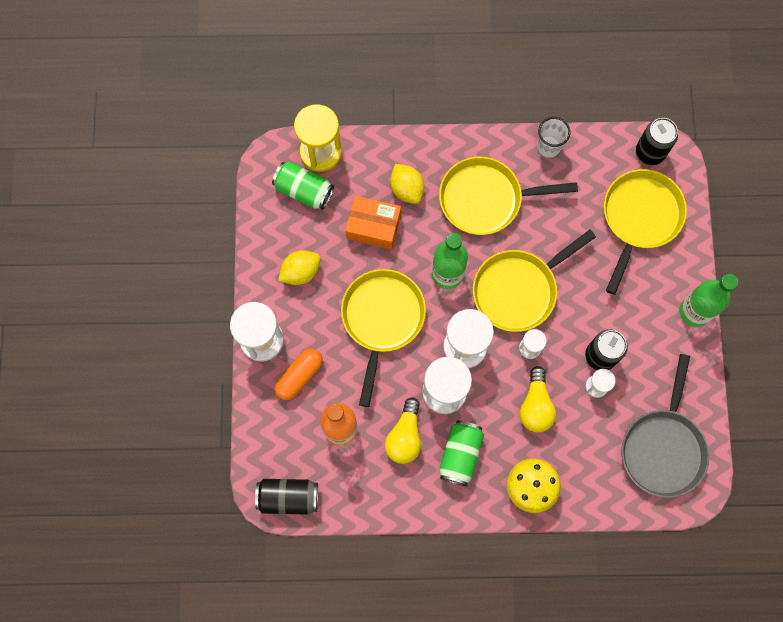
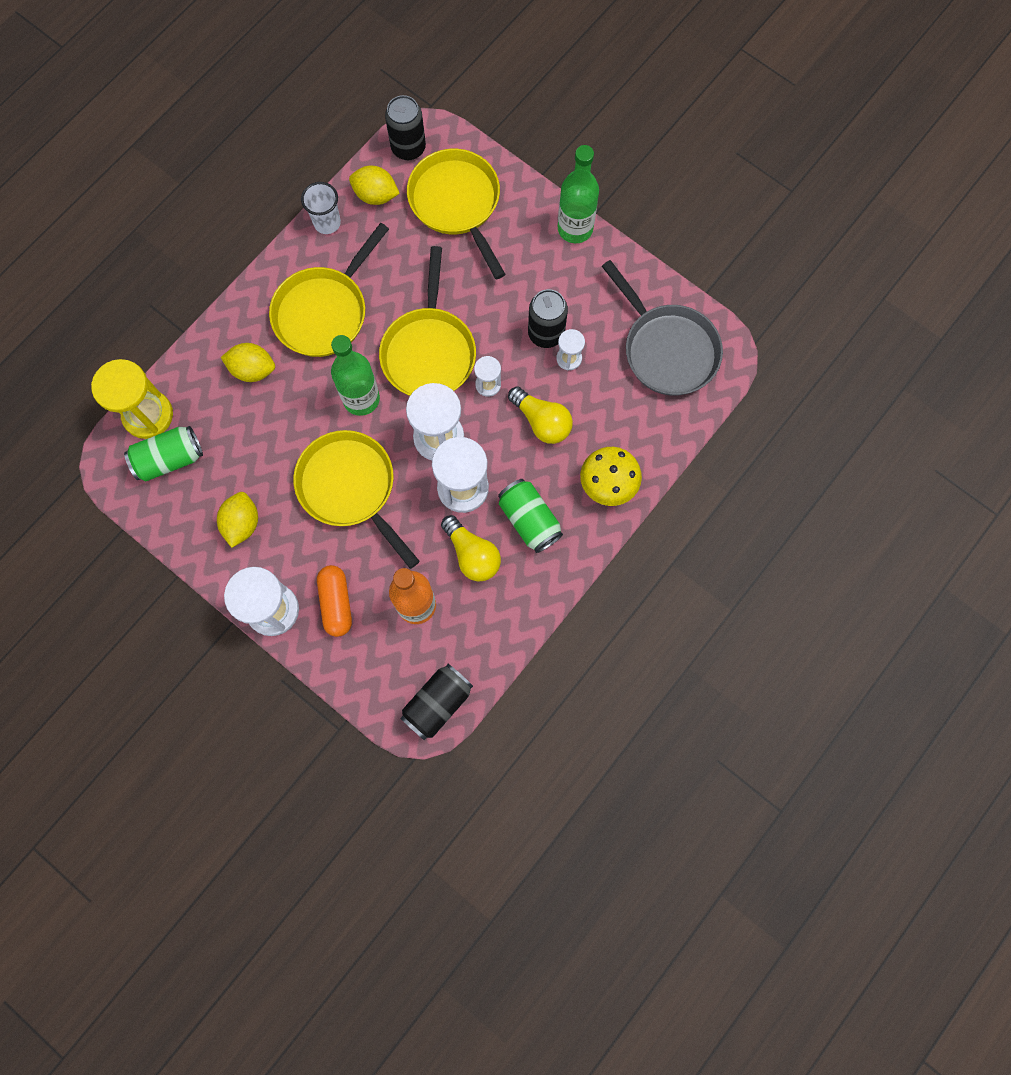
camera: 50 degrees left, 0 degrees up
orange box [345,196,401,250] -> none
none -> yellow lemon [349,166,400,205]

